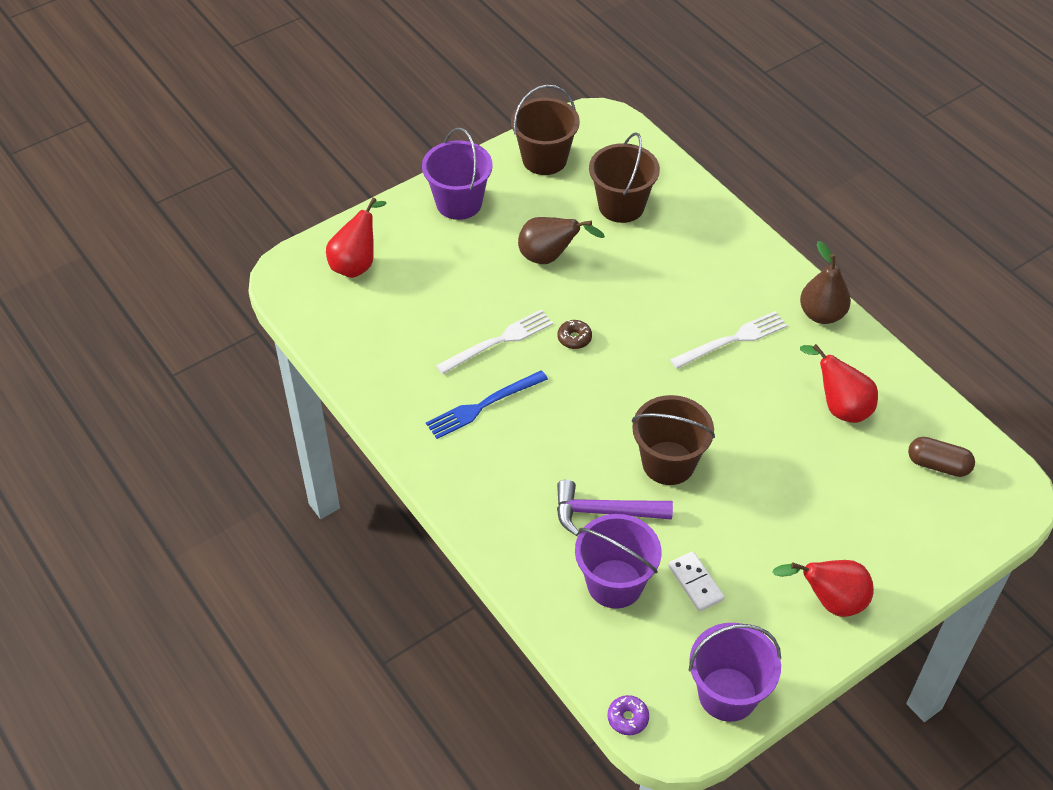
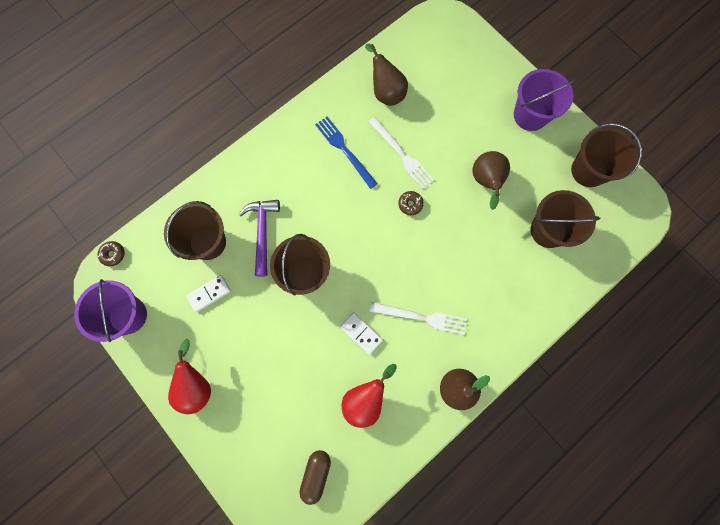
camera: 85 degrees right, 25 degrees up
red pear [326,198,387,278] -> none
purple bucket [575,514,662,609] -> brown bucket [164,201,226,260]
purple donut [607,695,649,735] -> brown donut [97,241,125,266]
white fork [670,311,787,369] -> white fork turned 45 degrees counterclockwise [370,302,467,335]
none -> white domino [340,312,383,355]
none -> brown pear [365,44,408,106]

